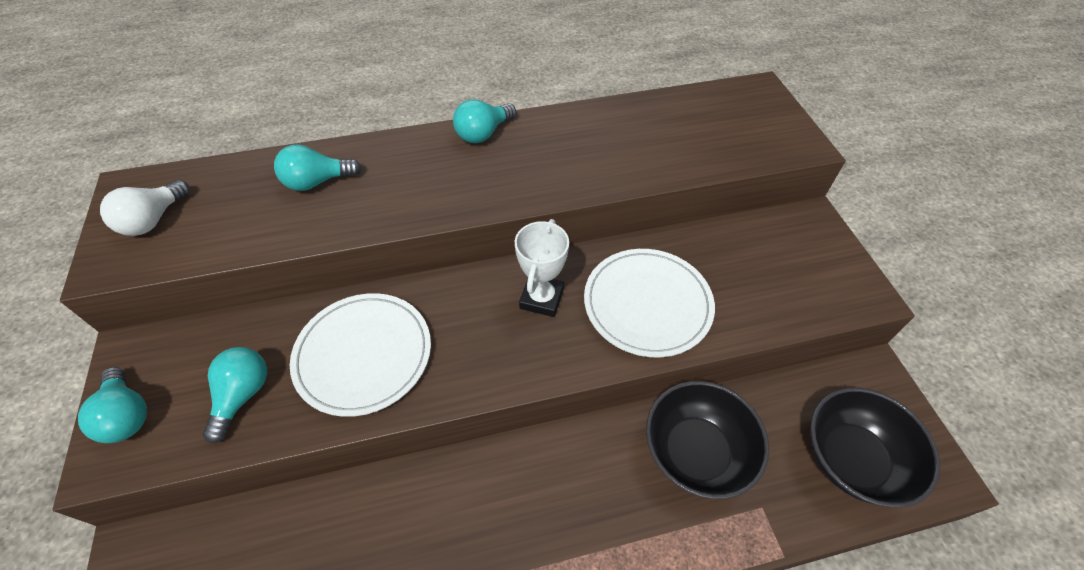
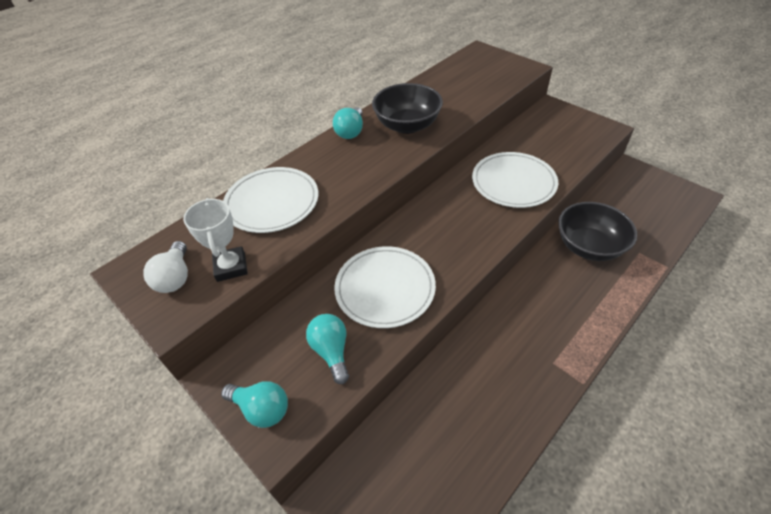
camera: 30 degrees left, 5 degrees down
turquoise light bulb [274,145,362,191] -> white plate [223,167,318,233]
white trophy [515,219,569,317] -> white trophy moved to [183,198,248,282]
black bowl [810,387,940,508] -> black bowl moved to [372,83,443,134]

